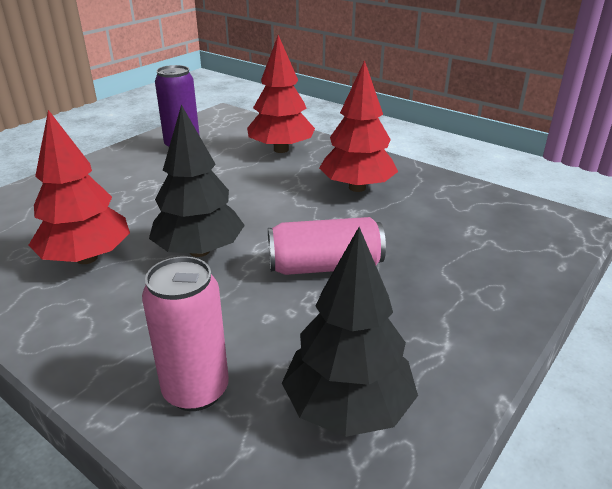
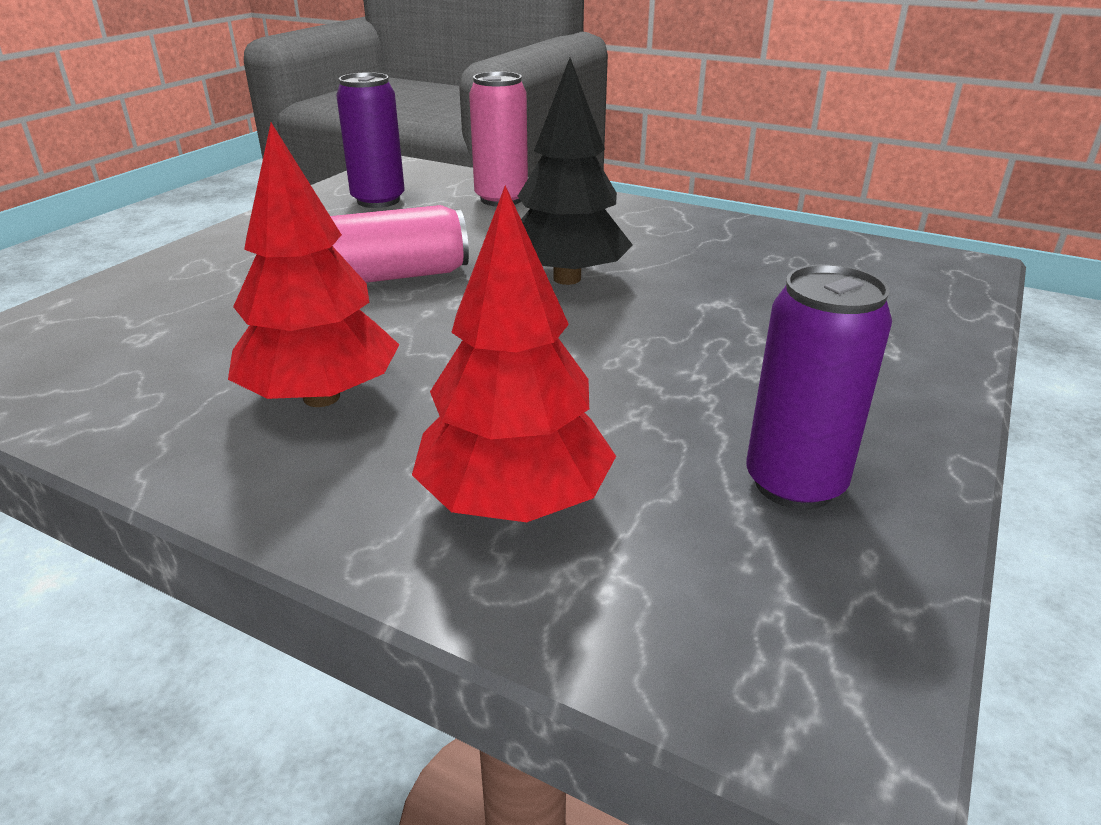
camera: 170 degrees right, 0 degrees up
red tree [29,110,130,264] -> none
black tree [282,227,418,437] -> purple can [336,72,405,208]

